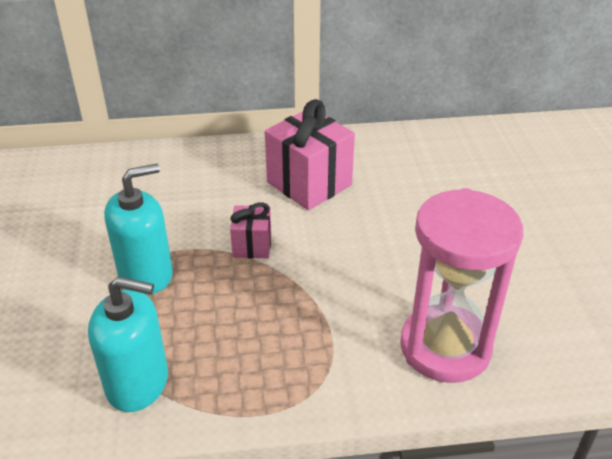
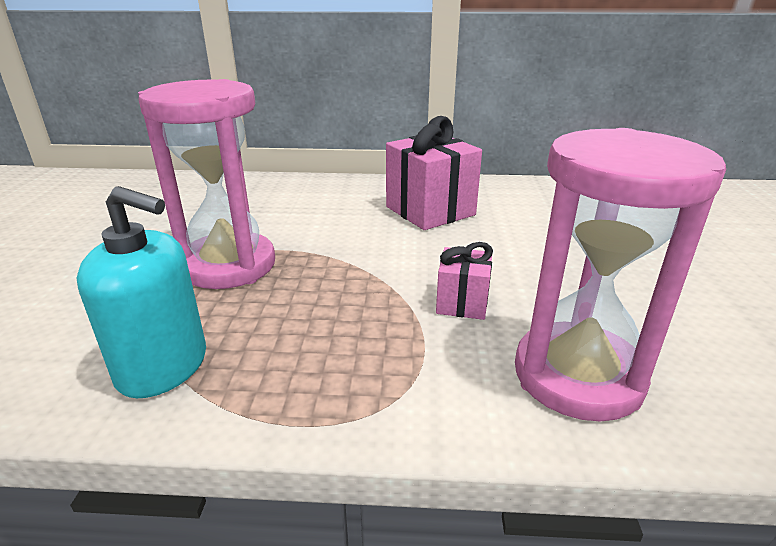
camera: 10 degrees right, 10 degrees down
turquoise soap dispenser [104,164,173,294] -> pink hourglass [138,79,275,289]
pink gift [230,202,271,258] -> pink gift moved to [436,242,493,320]

